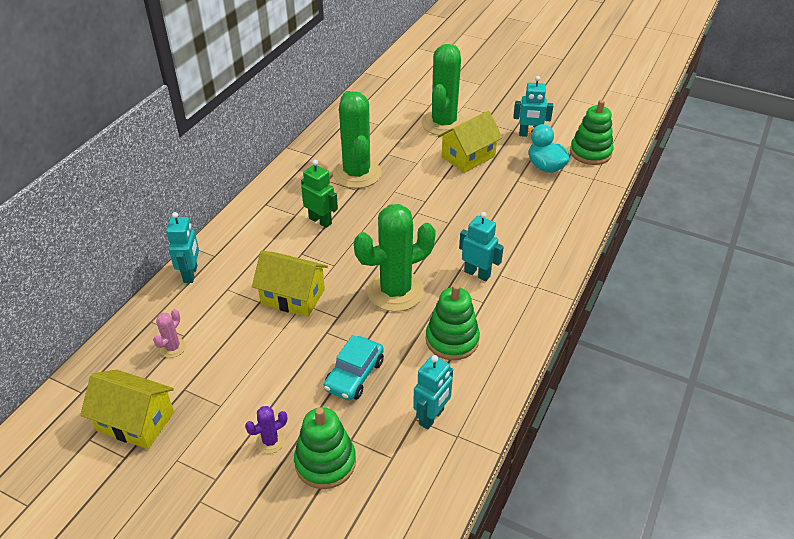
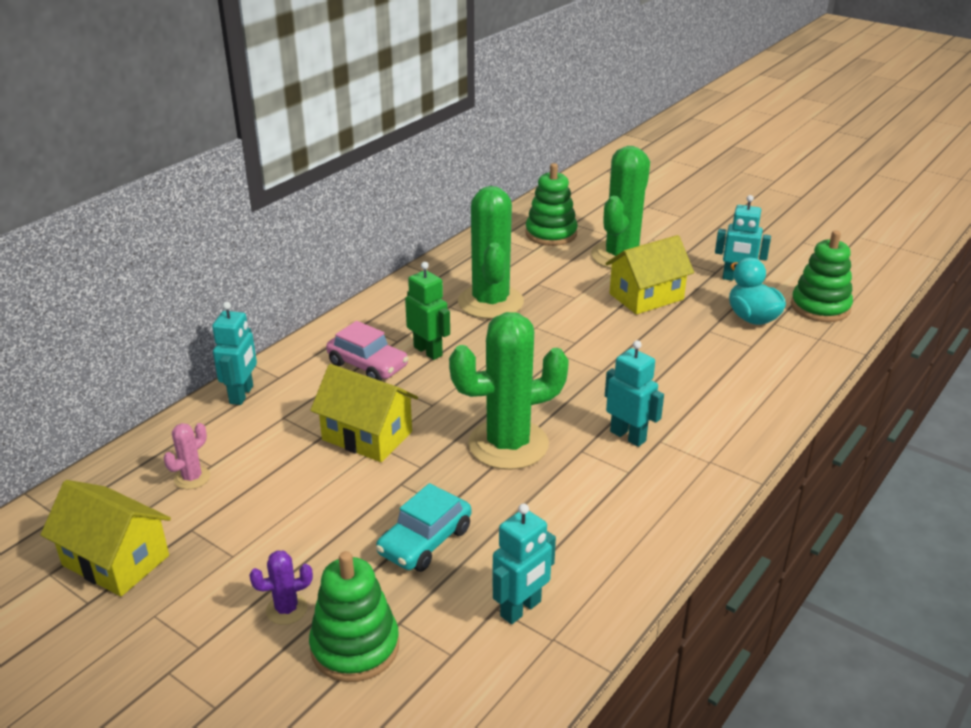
camera: 10 degrees right, 10 degrees down
green stacking toy [426,284,480,360] -> green stacking toy moved to [525,163,578,246]
none -> pink car [326,321,409,381]

